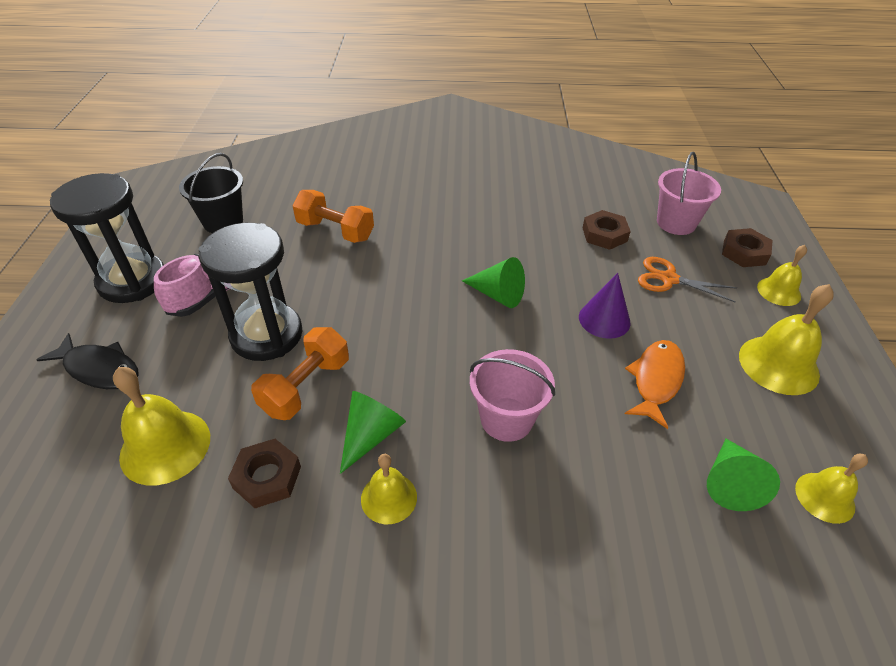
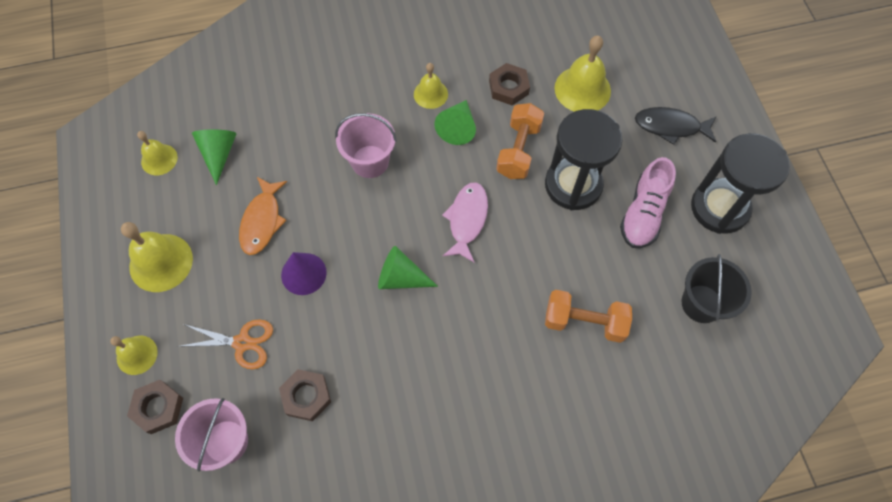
camera: 165 degrees right, 20 degrees up
none -> pink fish [442,182,488,262]

